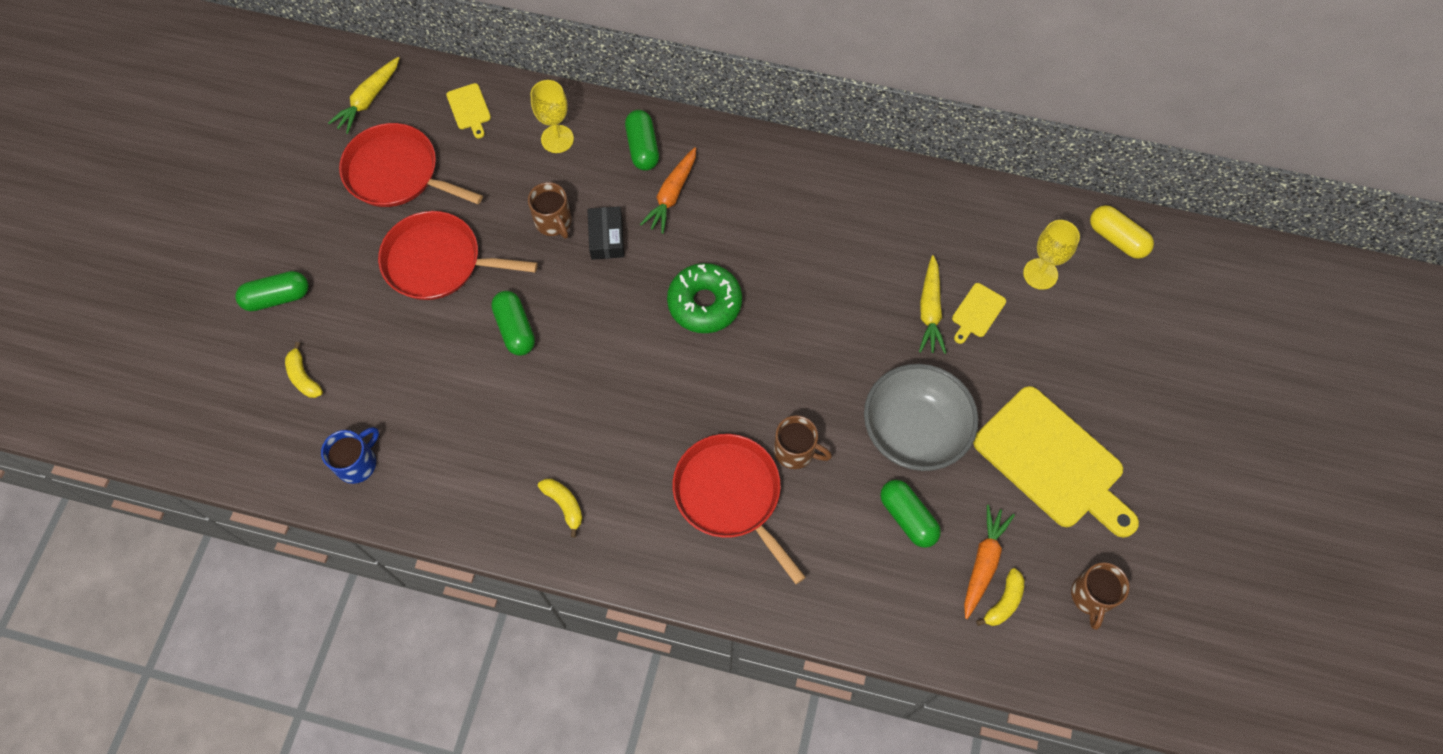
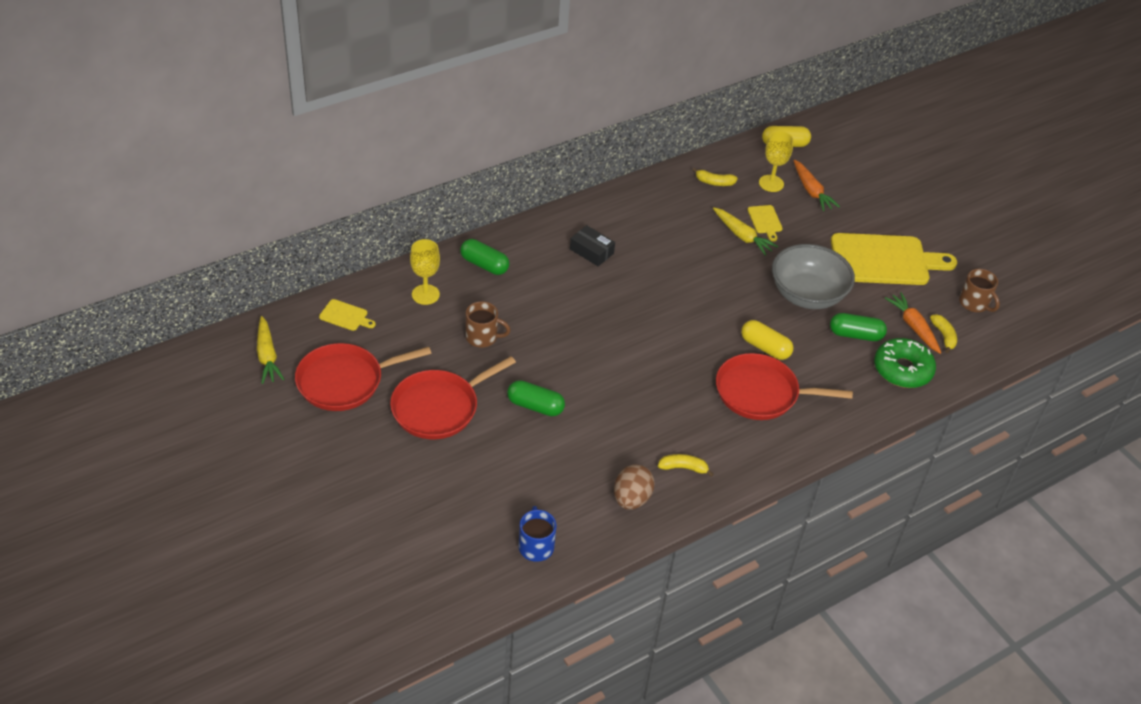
camera: 50 degrees left, 20 degrees down
green capsule [235,271,309,311] -> none
yellow banana [285,342,323,398] -> yellow banana moved to [692,168,738,186]
black box [587,206,624,260] -> black box moved to [570,225,615,266]
orange carrot [640,147,696,234] -> orange carrot moved to [794,160,840,211]
green donut [667,263,742,333] -> green donut moved to [874,338,936,388]
brown mug [774,415,832,469] -> yellow capsule [741,320,794,360]
none -> brown egg [614,464,655,510]

